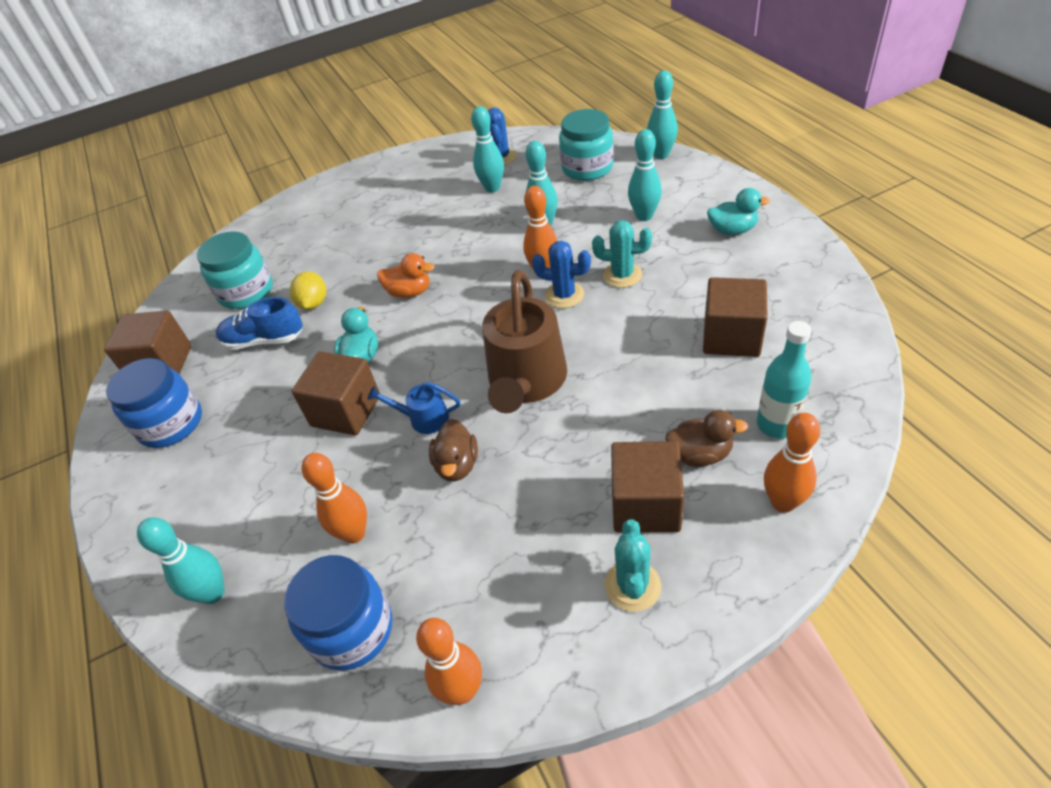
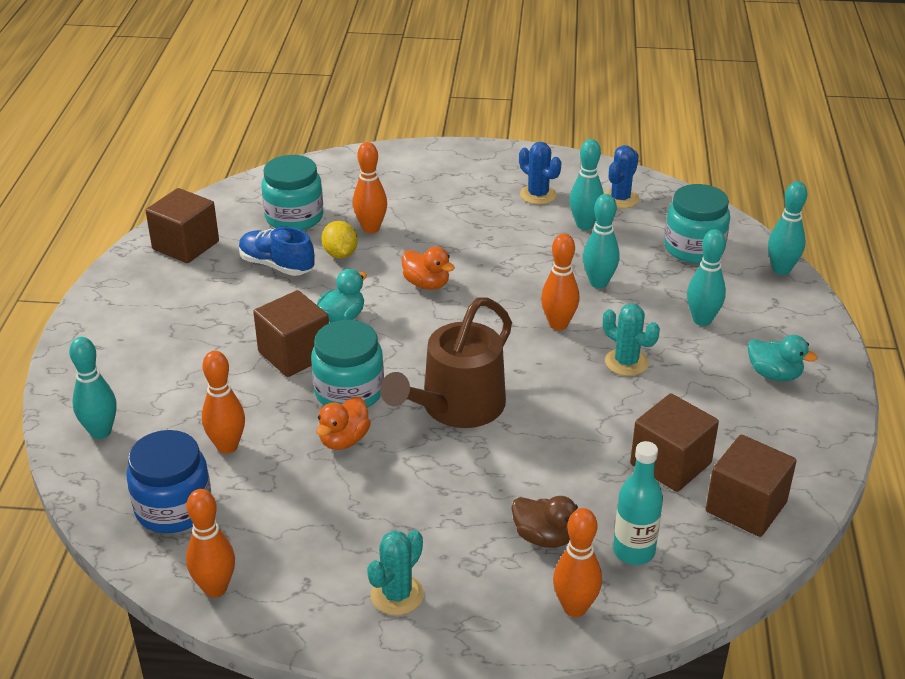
camera: 25 degrees right, 10 degrees down
blue jar [106,358,202,448] -> none
yellow lemon [290,271,326,310] -> yellow lemon turned 45 degrees counterclockwise [321,221,358,259]
blue watering can [367,382,460,434] -> turquoise jar [311,320,384,408]
brown duck [429,419,478,482] -> orange duck [316,397,371,450]
blue cactus [532,241,591,308] -> blue cactus moved to [519,142,562,205]
brown cube [611,441,684,533] -> brown cube moved to [706,435,797,537]
none -> orange bowling pin [353,142,387,233]

